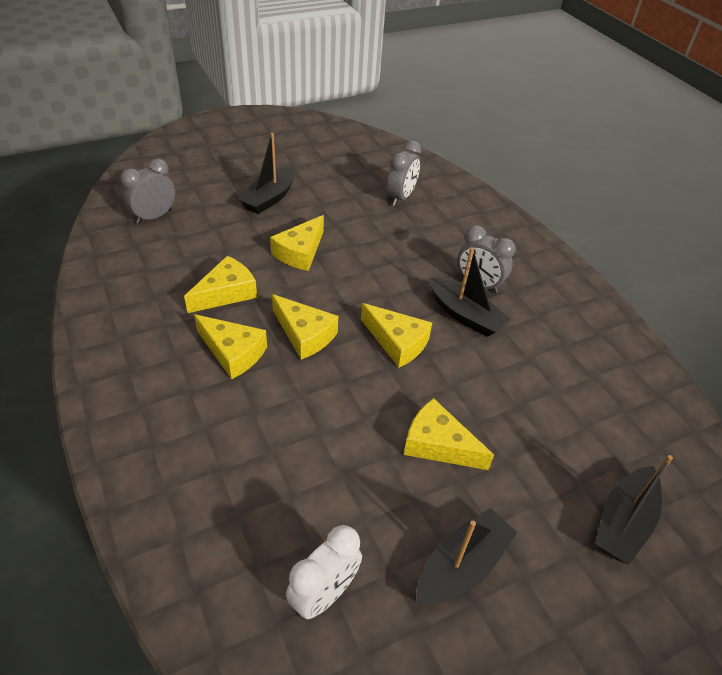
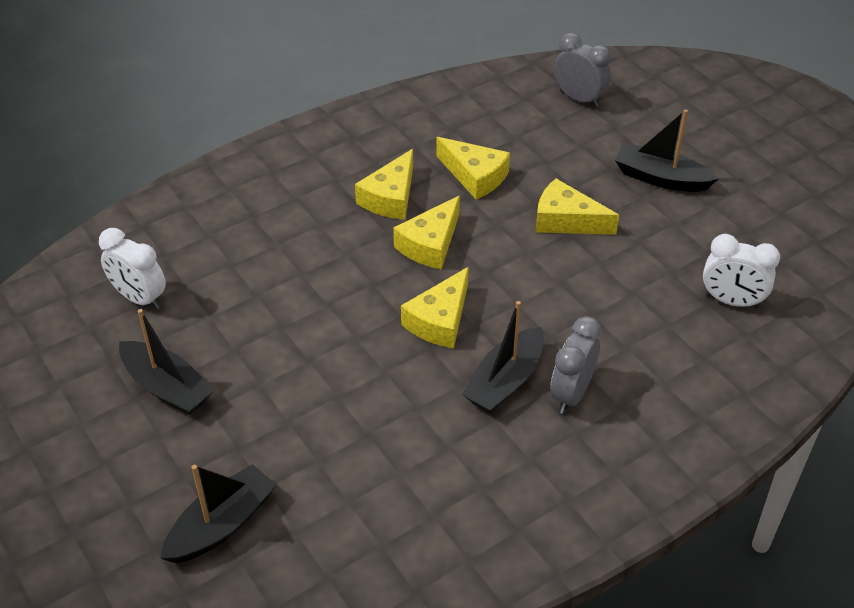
camera: 85 degrees right, 0 degrees up
grey clock [387,141,421,206] -> white clock [703,234,780,309]
yellow cheese [404,398,494,470] -> none
black boat [595,455,673,565] -> black boat turned 105 degrees clockwise [160,464,277,563]

